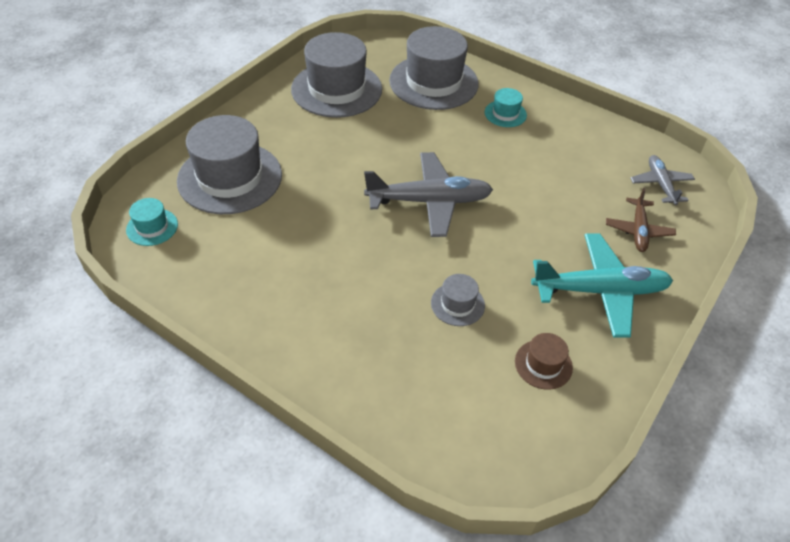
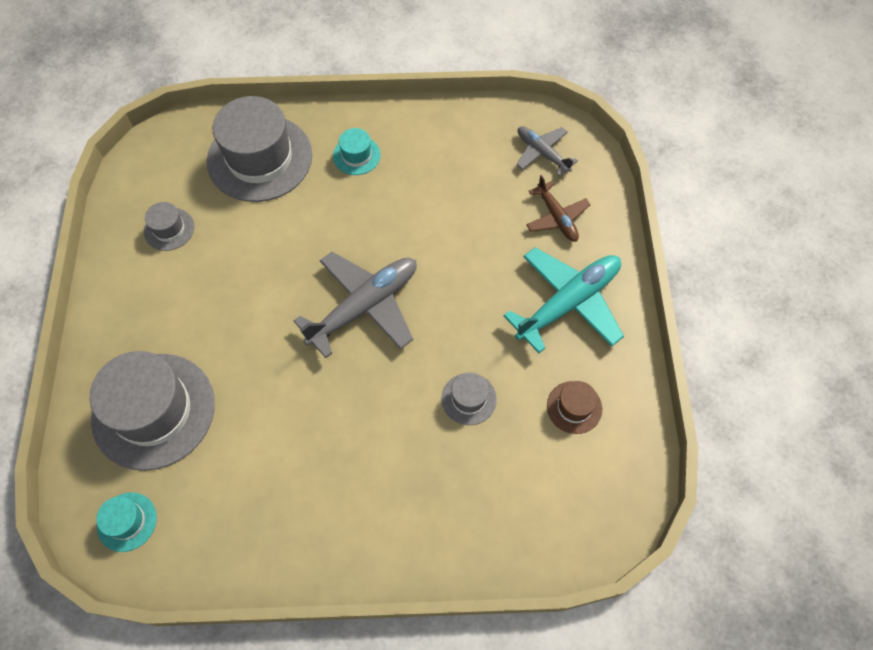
camera: 35 degrees left, 15 degrees up
grey hat [291,32,382,118] -> grey hat [144,202,194,251], size x0.46

